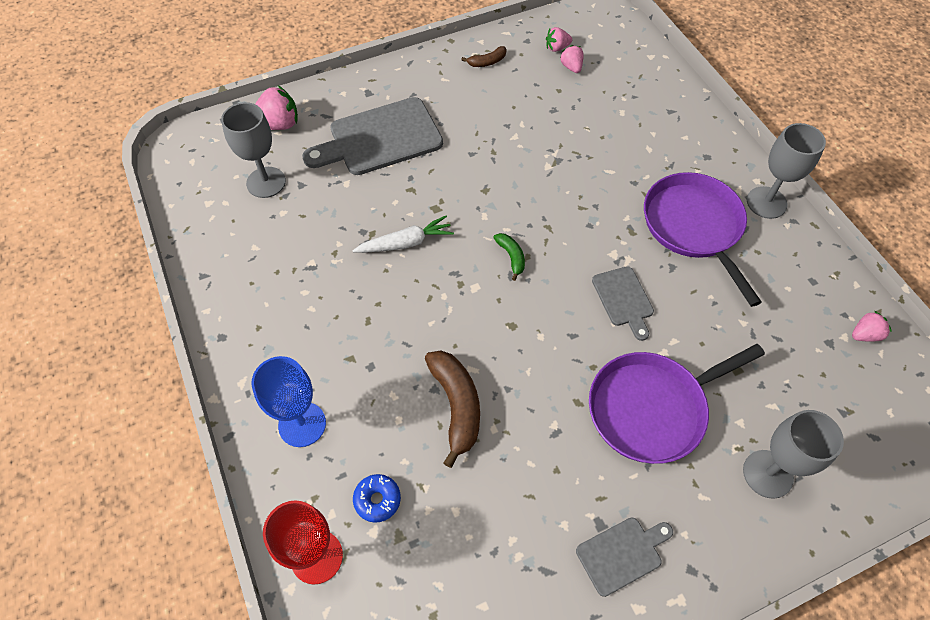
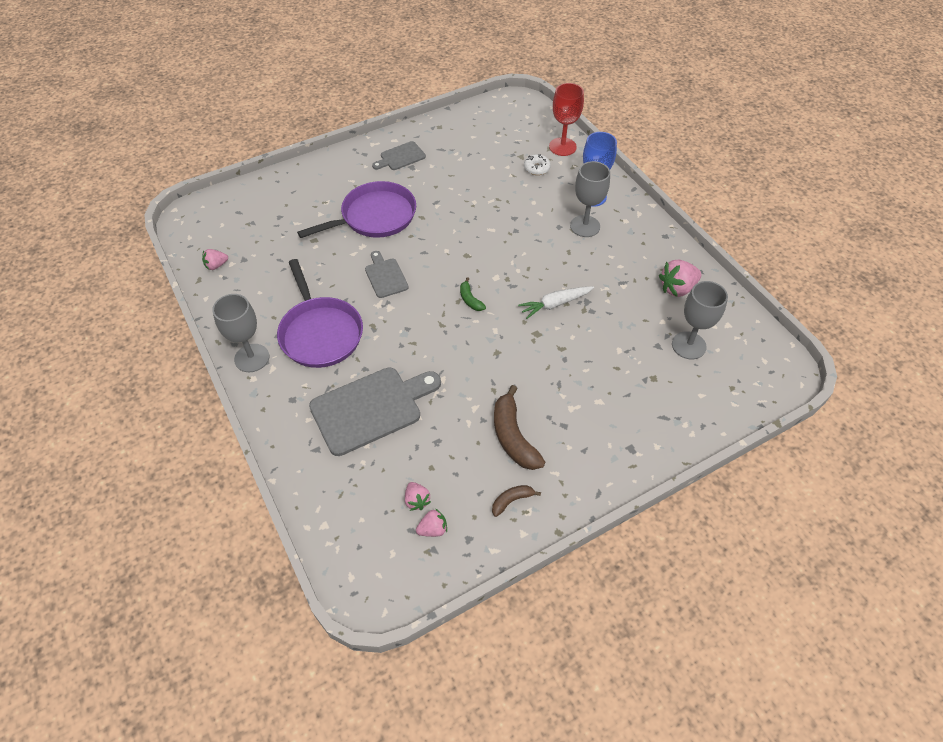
camera: 175 degrees right, 5 degrees down
pink strawberry [255,85,298,130] -> pink strawberry moved to [659,260,701,297]
grey cutting board [302,97,443,175] -> grey cutting board moved to [309,367,441,456]
blue donut [353,474,401,523] -> white donut [524,154,551,175]
brown banana [425,350,480,468] -> brown banana moved to [494,385,545,470]
grey goblet [743,410,844,499] -> grey goblet moved to [570,161,610,237]

